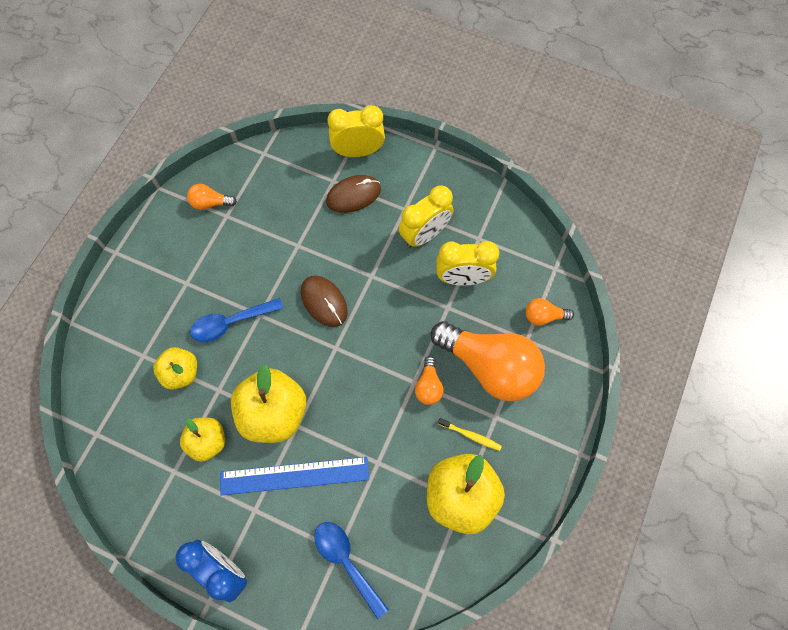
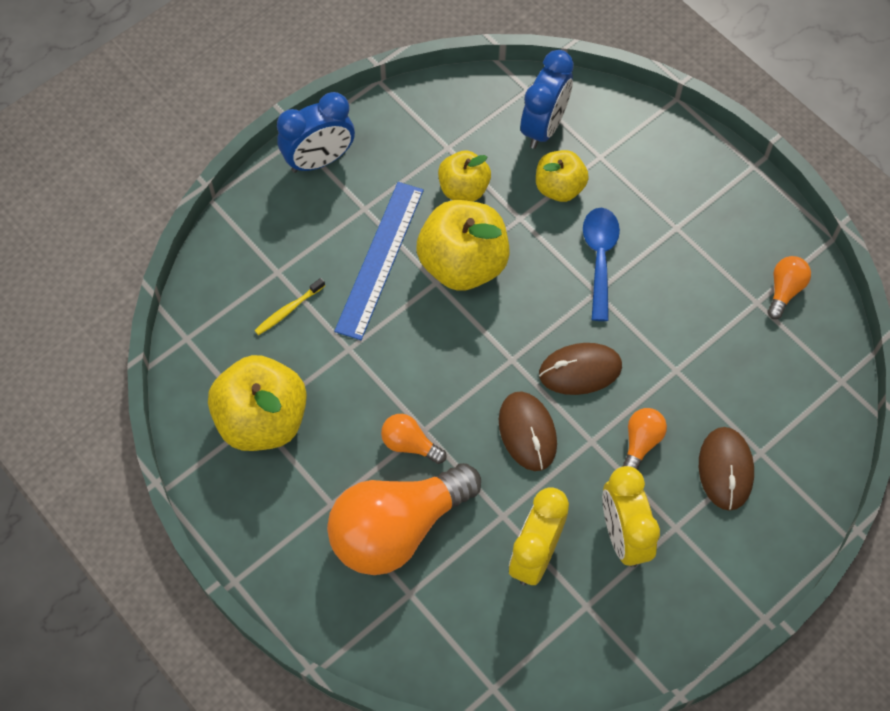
camera: 115 degrees right, 5 degrees down
blue spoon [314,522,389,619] -> none
yellow clock [328,105,385,157] -> none
yellow toothbrush [438,418,502,451] -> yellow toothbrush moved to [254,278,325,335]
orange light bulb [525,298,574,326] -> orange light bulb moved to [622,408,667,470]
none -> brown mouse [499,391,557,471]
none -> blue clock [520,50,574,149]

